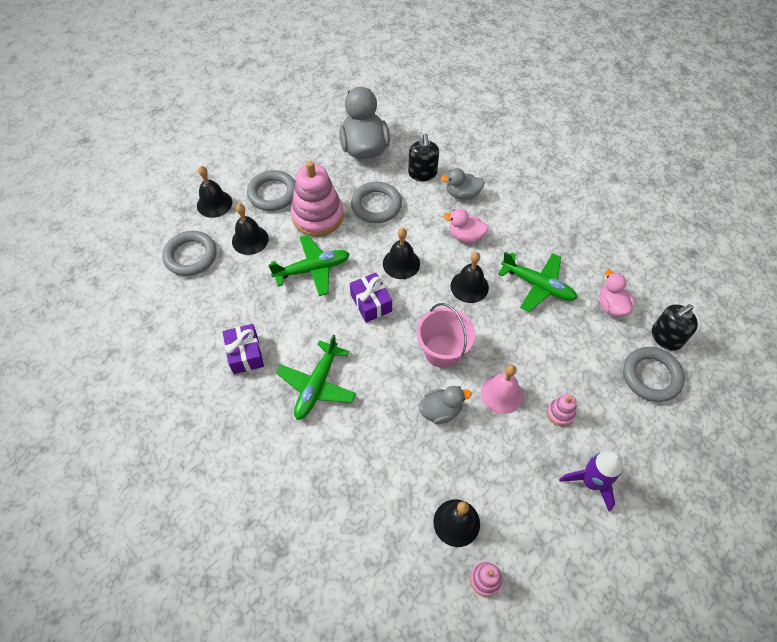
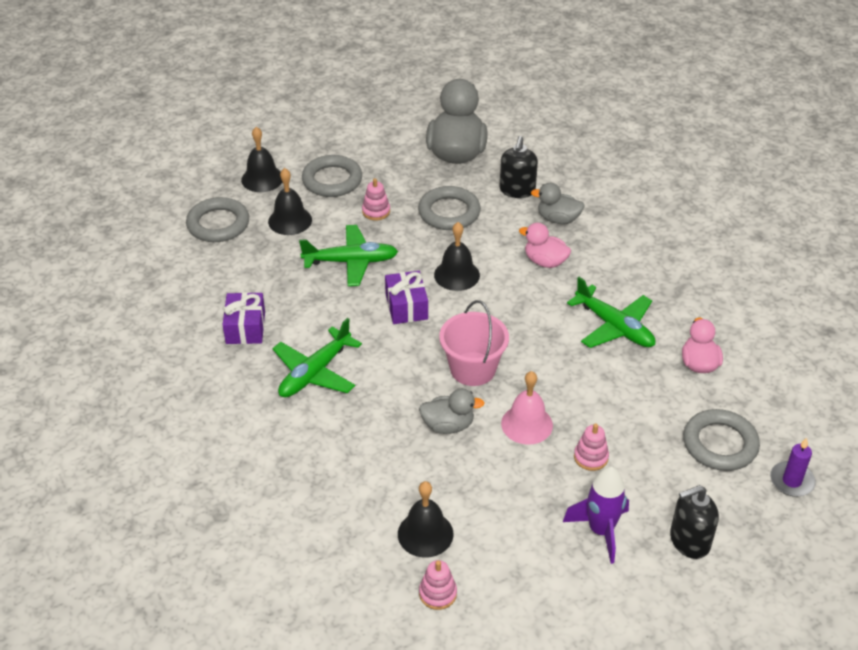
camera: 15 degrees right, 15 degrees down
pink stacking toy [291,161,344,236] -> pink stacking toy [362,178,390,220], size x0.45
black bell [451,252,489,303] -> none
black soap dispenser [652,304,698,351] -> black soap dispenser moved to [670,485,719,559]
none -> purple candle [770,438,816,497]

